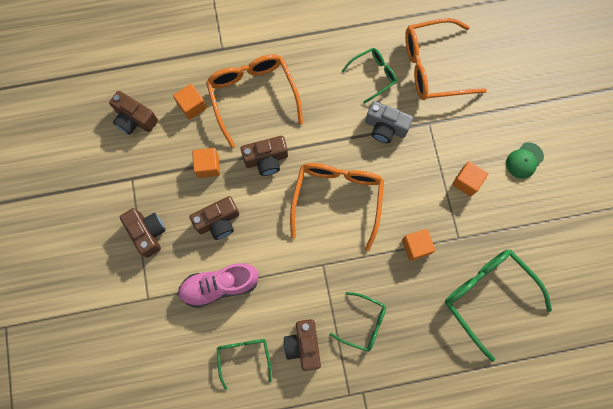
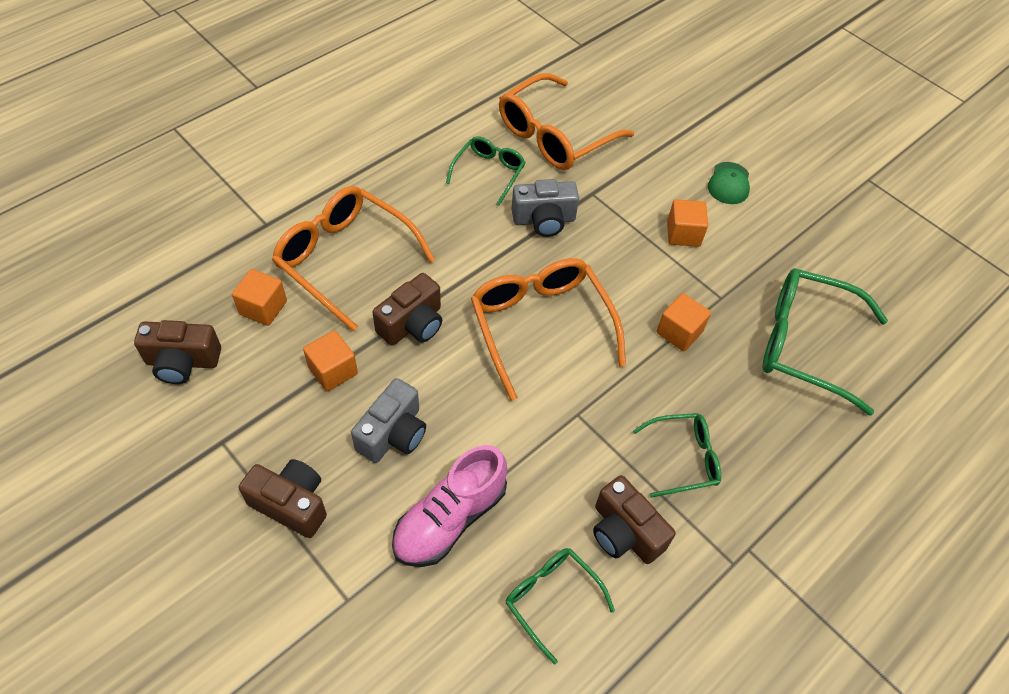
camera: 35 degrees left, 20 degrees down
brown camera [189,196,239,240] -> grey camera [351,378,426,463]

